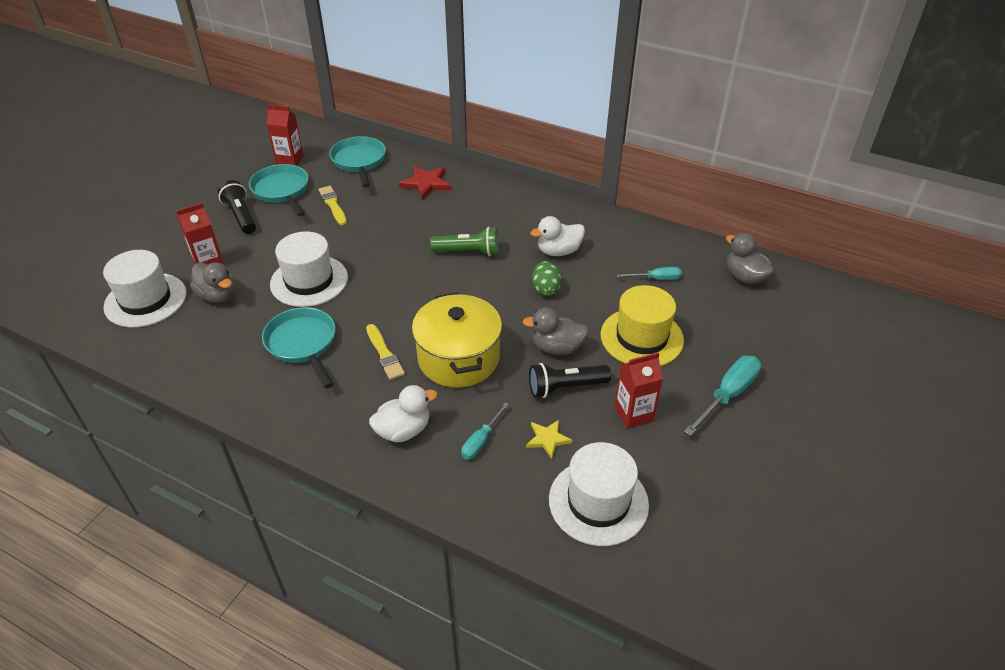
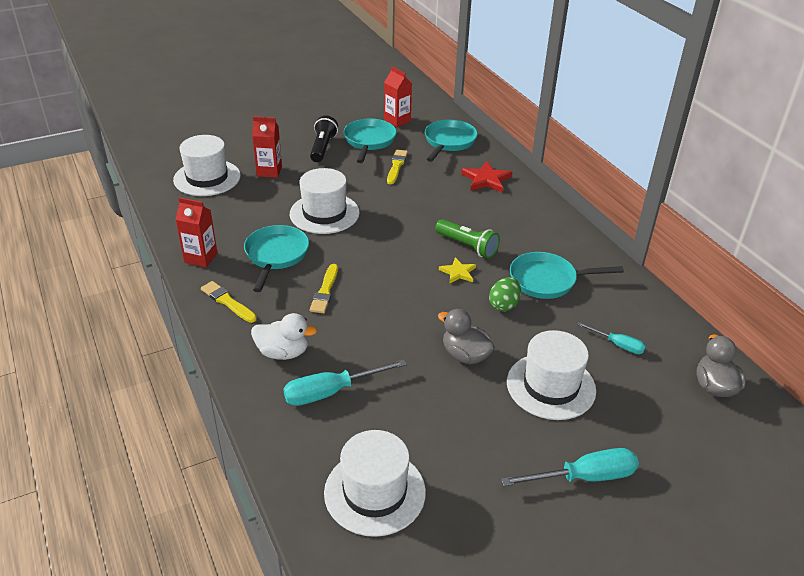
camera: 35 degrees right, 5 degrees down
grey duck [190,262,235,303] -> none
yellow pot [412,292,502,388] -> none
turquoise screwdriver [461,403,509,459] -> turquoise screwdriver [283,359,407,406], size x1.68
yellow star [526,420,573,459] -> yellow star moved to [439,257,476,284]
black flashlight [529,363,611,398] -> none
white duck [530,216,585,256] -> turquoise pan [510,252,624,299]
yellow hat [601,285,684,366] -> white hat [507,330,596,420]
red carton [615,352,663,429] -> red carton moved to [175,197,217,267]
none -> yellow brush [201,281,257,323]

